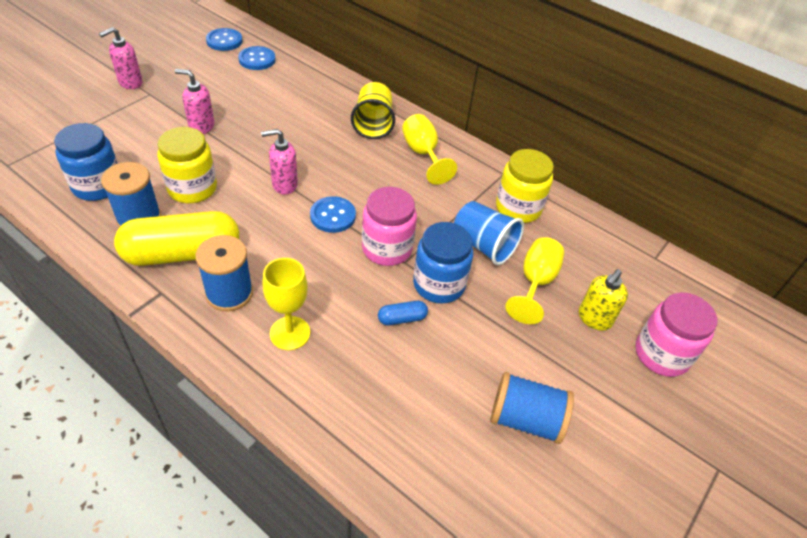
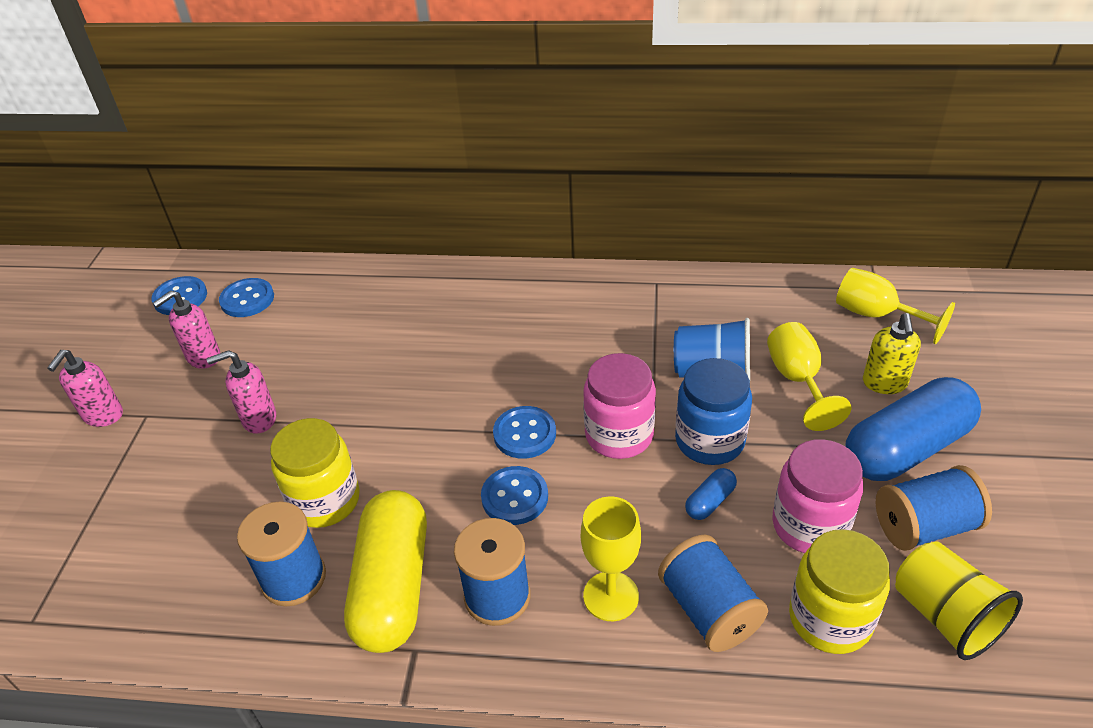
camera: 25 degrees left, 5 degrees down
blue jar [54,123,118,201] -> none
yellow capsule [114,211,239,266] -> yellow capsule turned 45 degrees counterclockwise [344,490,427,653]
pink soap dispenser [261,129,298,195] -> pink soap dispenser moved to [153,290,220,369]
yellow cup [351,82,395,139] -> yellow cup moved to [895,541,1023,660]
yellow goblet [402,114,457,185] -> yellow goblet moved to [836,268,955,344]
yellow jar [496,149,554,223] -> yellow jar moved to [789,529,890,654]
pink jar [635,292,717,377] -> pink jar moved to [772,439,863,553]
none -> blue button [481,466,548,525]
none -> blue spool [658,535,768,652]
none -> blue capsule [845,377,981,481]

